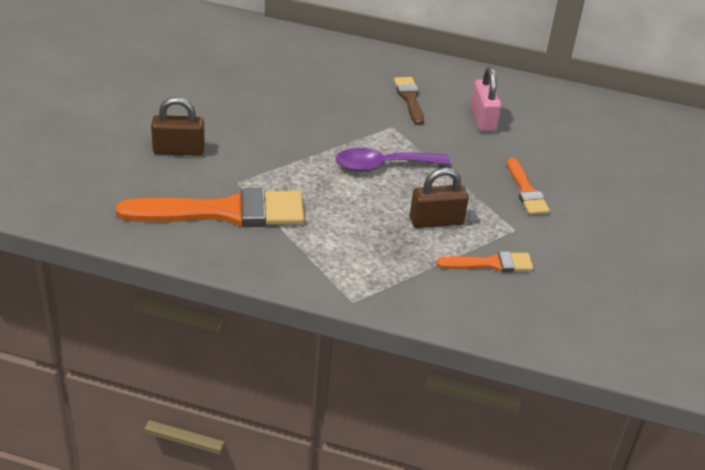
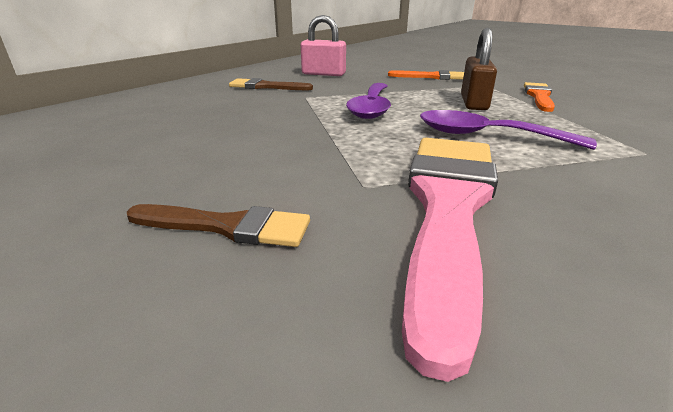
camera: 65 degrees left, 10 degrees down
orange brush [116,188,304,227] -> pink brush [402,138,498,382]
brown padlock [151,97,205,156] -> brown brush [127,204,310,247]
none -> purple spoon [420,110,597,150]

